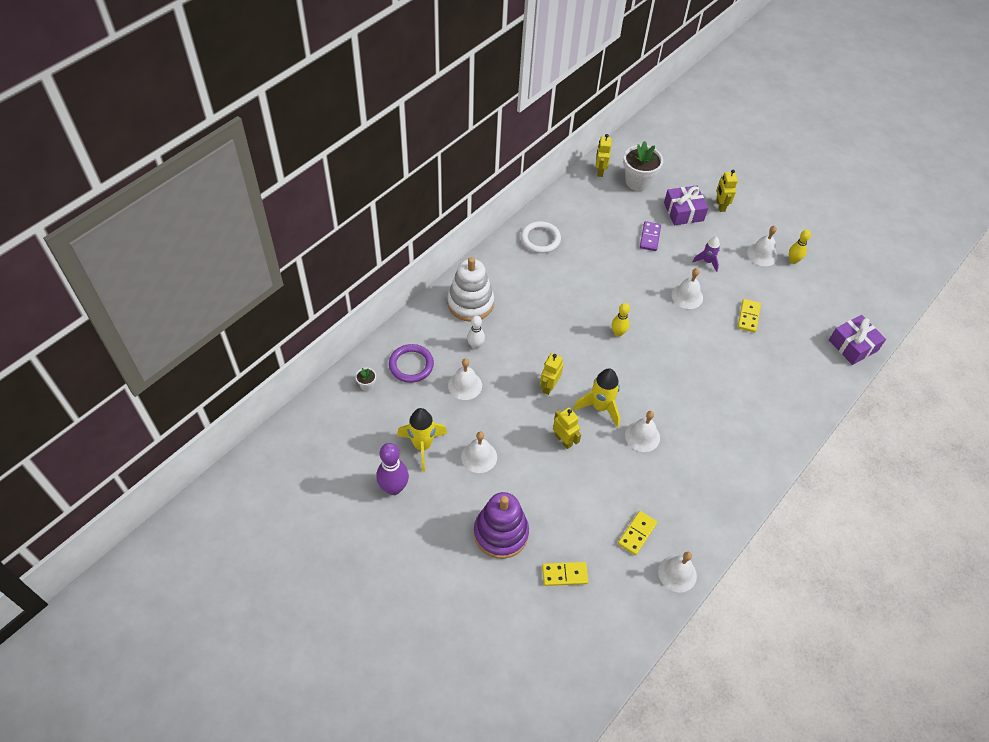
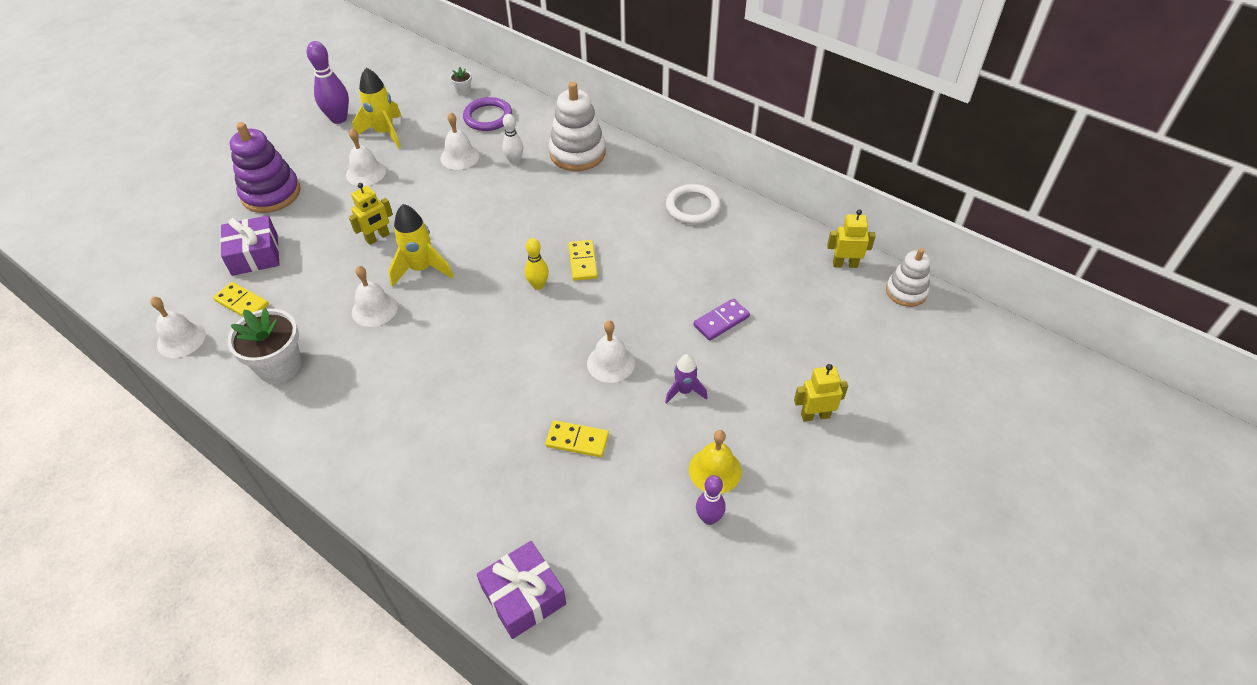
camera: 90 degrees right, 5 degrees down
yellow robot [540,353,563,395] -> none
yellow domino [542,562,588,586] -> yellow domino moved to [568,240,598,281]
white flower pot [623,141,663,191] -> white flower pot moved to [227,308,301,384]
purple domino [640,221,661,251] -> purple domino turned 45 degrees counterclockwise [693,298,750,341]
purple gift [664,185,708,225] -> purple gift moved to [220,215,279,276]
white bell [747,226,778,266] -> yellow bell [689,430,742,494]
yellow bowling pin [789,230,811,264] -> purple bowling pin [696,475,726,525]
none -> white stacking toy [886,248,930,307]

